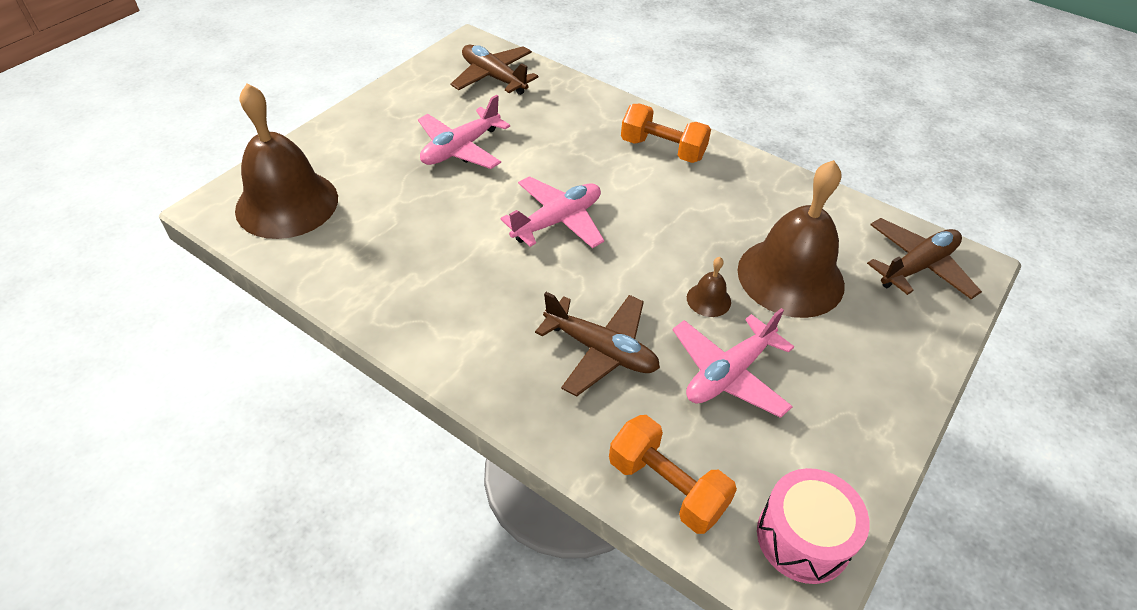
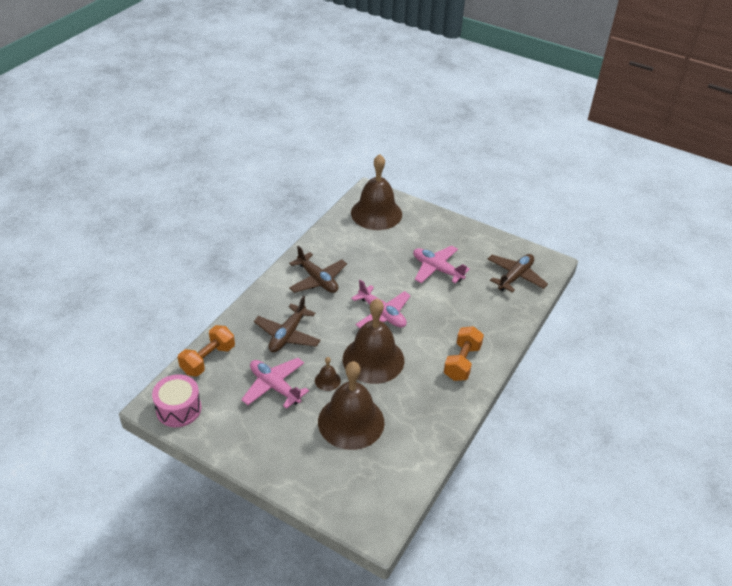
camera: 85 degrees right, 5 degrees down
brown plane [867,218,982,299] -> brown plane moved to [289,246,347,293]
none -> brown bell [343,299,404,384]

